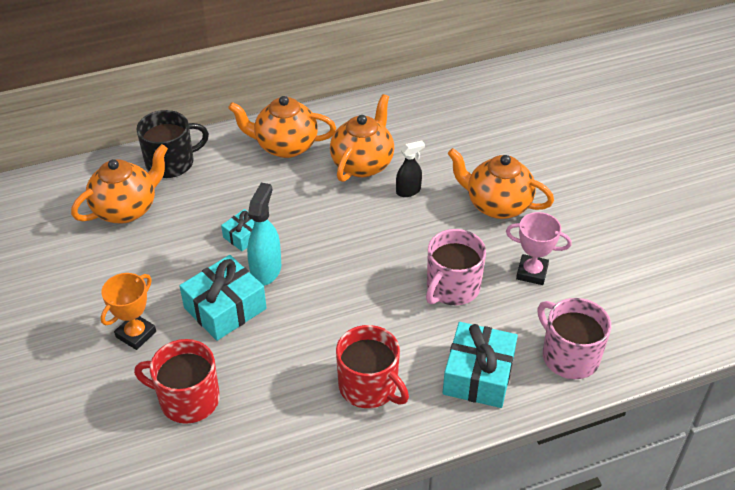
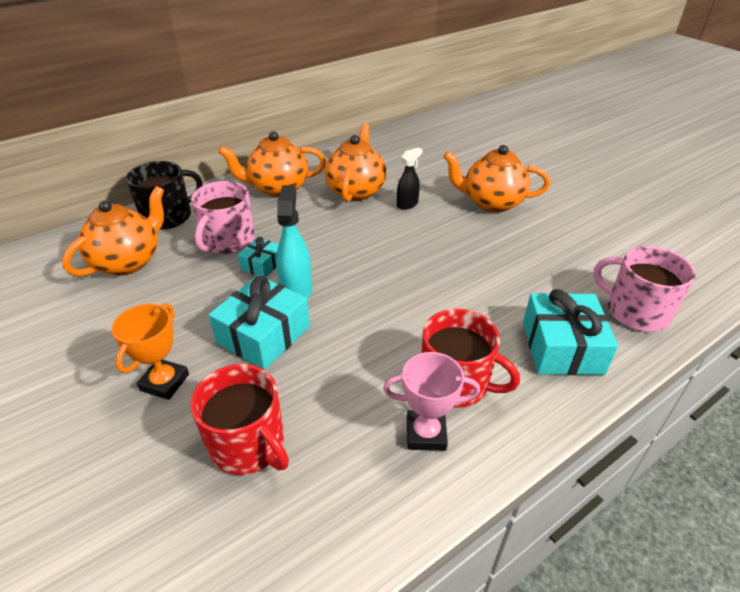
camera: 15 degrees left, 5 degrees down
red mug [134,339,220,424] -> red mug turned 135 degrees counterclockwise [191,364,289,475]
pink mug [426,229,486,305] -> pink mug moved to [191,181,255,254]
pink trophy [506,212,572,285] -> pink trophy moved to [383,352,480,451]

